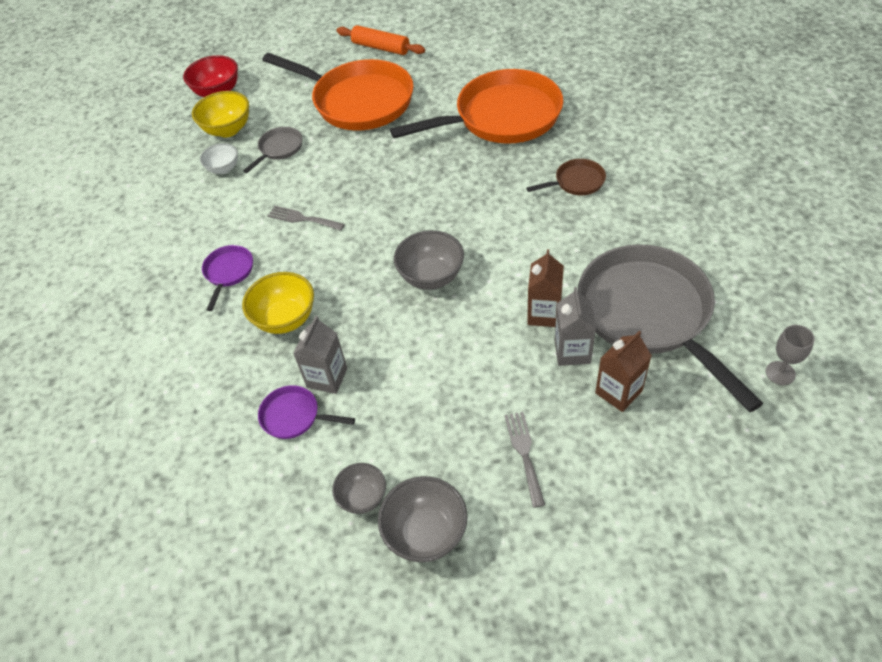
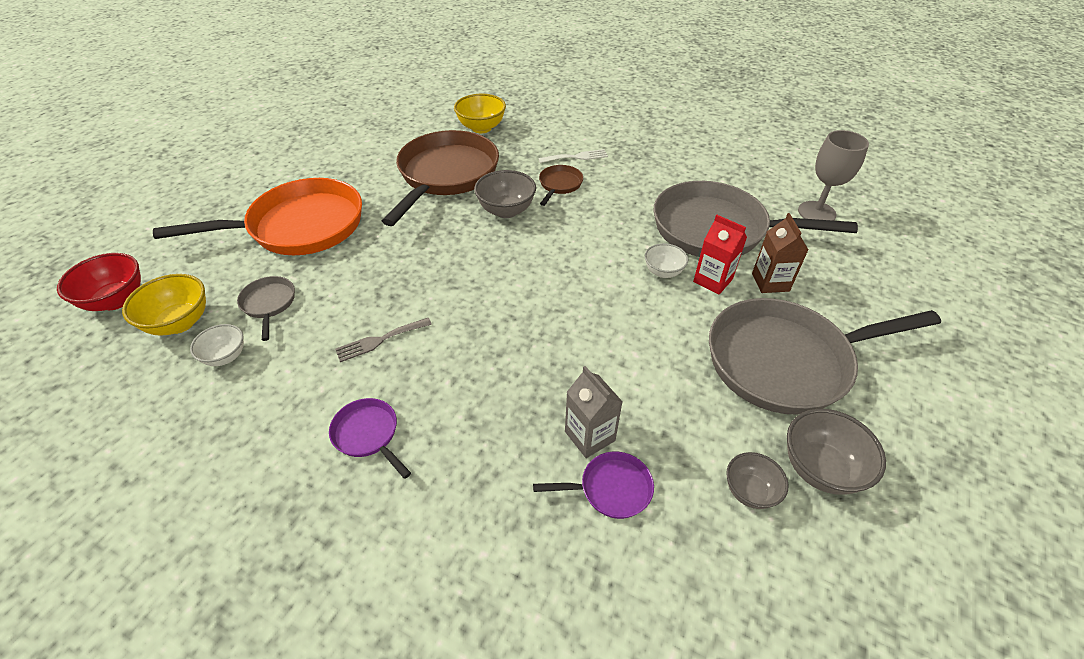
camera: 55 degrees left, 5 degrees down
yellow bowl [242,272,314,334] -> yellow bowl moved to [454,94,506,133]
purple pan [258,385,355,439] -> purple pan turned 150 degrees counterclockwise [533,452,654,519]
orange rolling pin [336,25,425,55] -> none
orange pan [390,69,563,144] -> brown pan [382,130,499,226]
grey bowl [394,230,464,290] -> grey bowl moved to [474,170,536,218]
grey fork [505,412,545,508] -> grey pan [709,298,941,415]
brown carton [527,249,564,327] -> white bowl [645,243,688,278]
grey carton [555,287,596,366] -> red carton [693,215,747,294]
grey goblet [766,325,815,385] -> grey goblet [798,130,869,221], size x1.67
none -> white fork [538,149,608,163]

